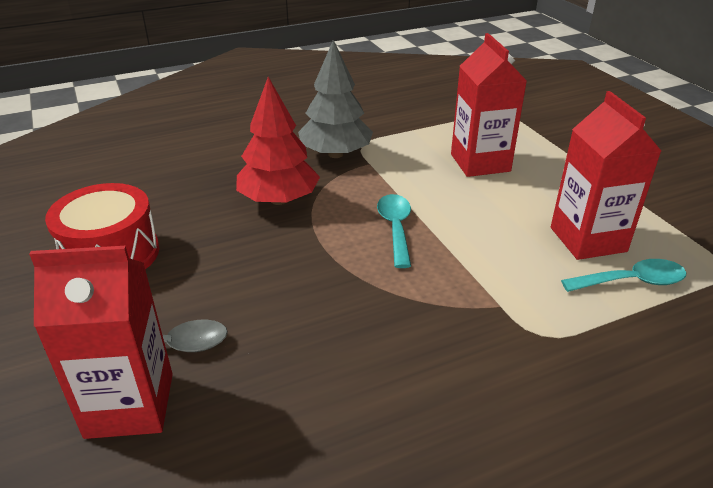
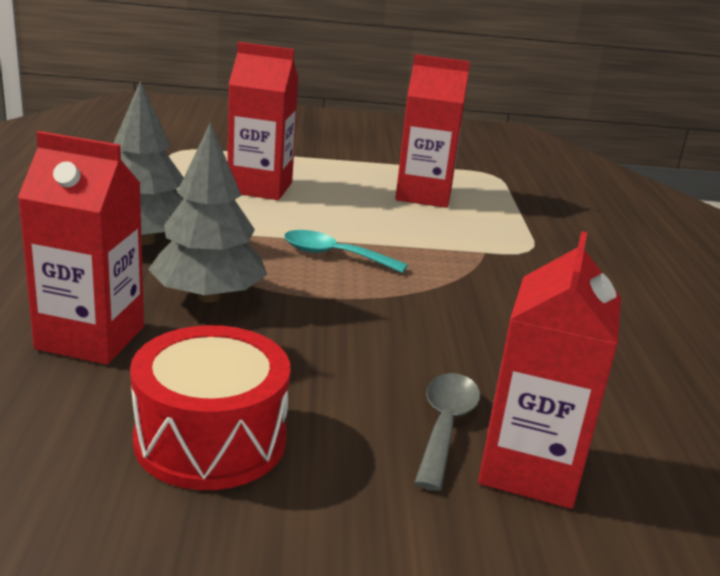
camera: 70 degrees left, 10 degrees down
red tree [236,77,320,205] -> grey tree [148,122,267,303]
turquoise spoon [561,259,686,292] -> none
none -> red carton [18,131,144,365]

